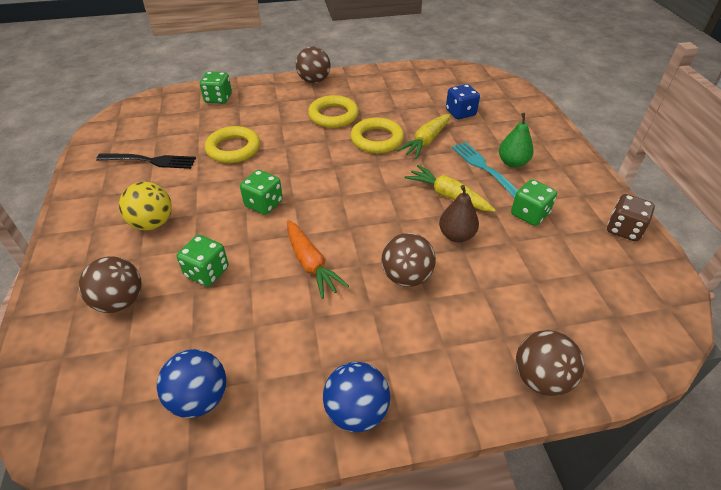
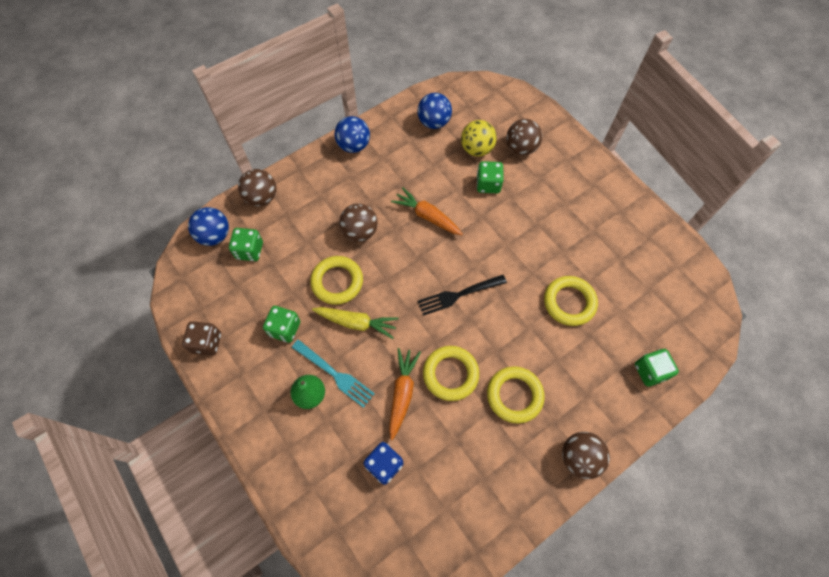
camera: 155 degrees right, 20 degrees up
black fork [96,154,196,169] -> black fork moved to [417,275,507,316]
yellow ball [119,182,172,230] -> yellow ball moved to [461,120,497,157]
green dice [240,170,283,215] -> green dice moved to [229,228,263,261]
yellow carrot [397,114,451,159] -> orange carrot [389,348,421,440]
brown pear [439,185,479,242] -> yellow ring [310,256,363,305]
none -> blue ball [188,207,229,246]

